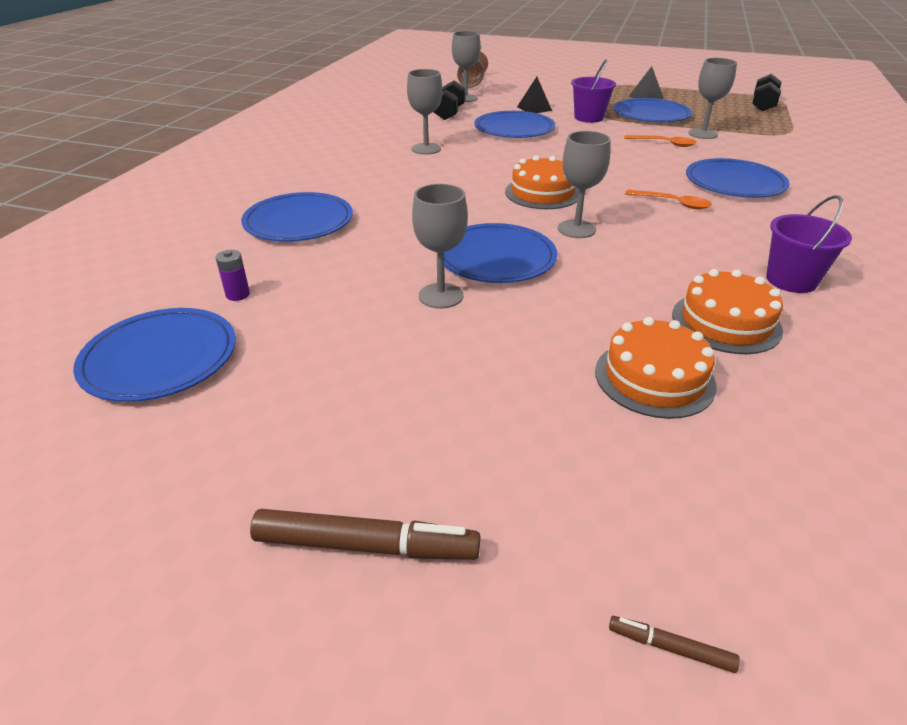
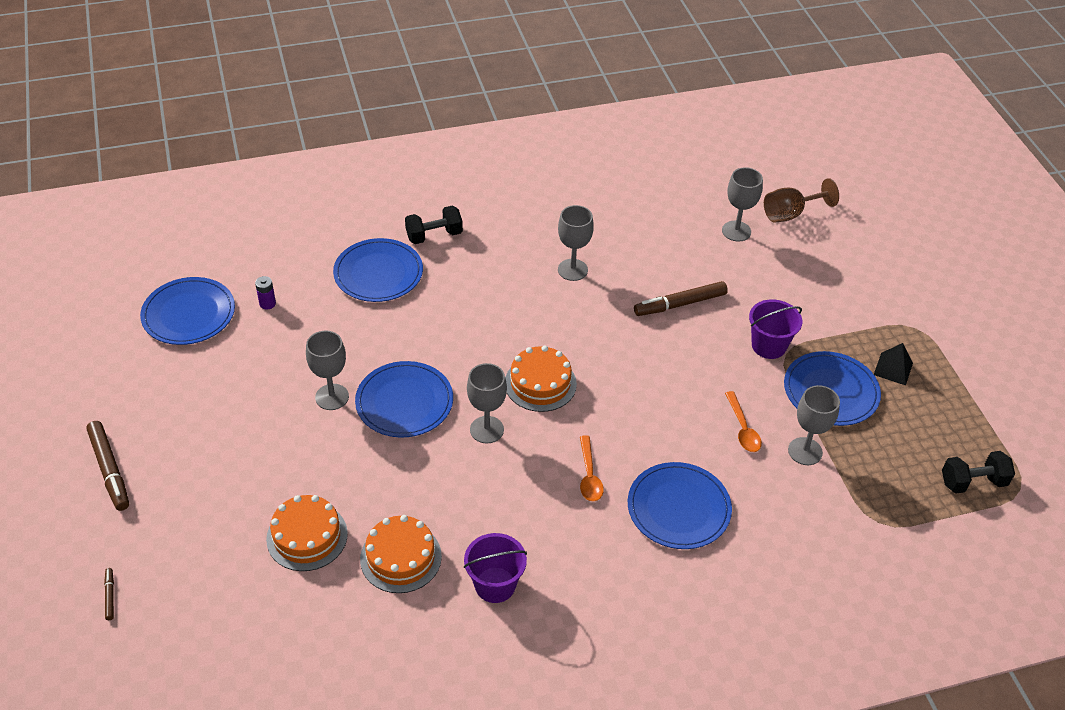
camera: 55 degrees right, 10 degrees up
black dumbbell [433,80,465,120] -> black dumbbell moved to [405,206,463,244]
blue plate [474,111,555,138] -> brown marker [634,281,728,316]
black pyramid [517,77,552,113] -> none

